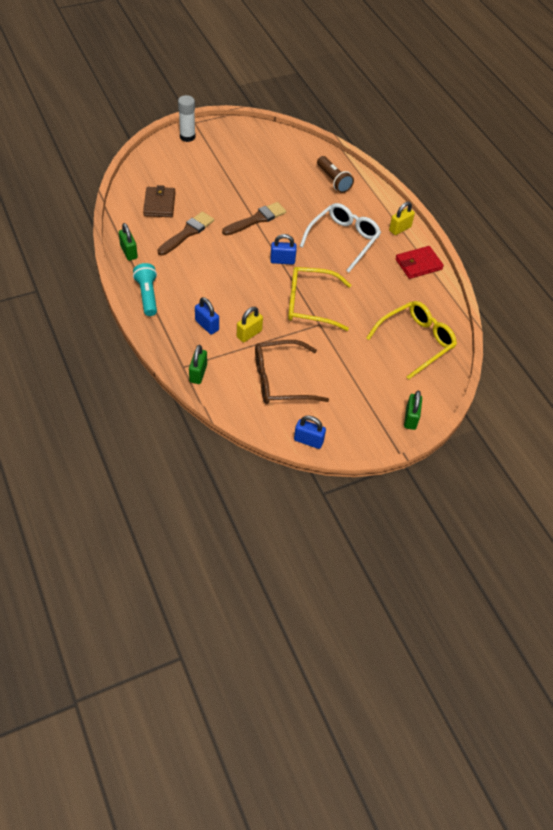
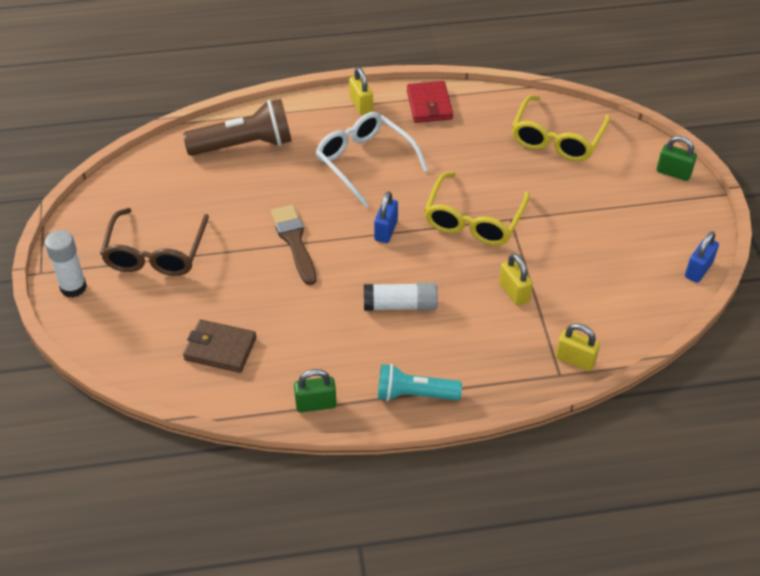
camera: 70 degrees left, 5 degrees down
brown brush [157,211,214,256] -> none
green padlock [189,345,207,384] -> yellow padlock [556,323,600,371]
blue padlock [195,297,219,335] -> none
brown glasses [255,340,329,404] -> brown glasses moved to [100,208,209,276]
brown flashlight [317,156,354,193] -> brown flashlight [183,99,292,156], size x1.51
yellow glasses [366,301,457,379] -> yellow glasses turned 135 degrees counterclockwise [512,95,610,161]
none -> white glue stick [364,282,438,311]

